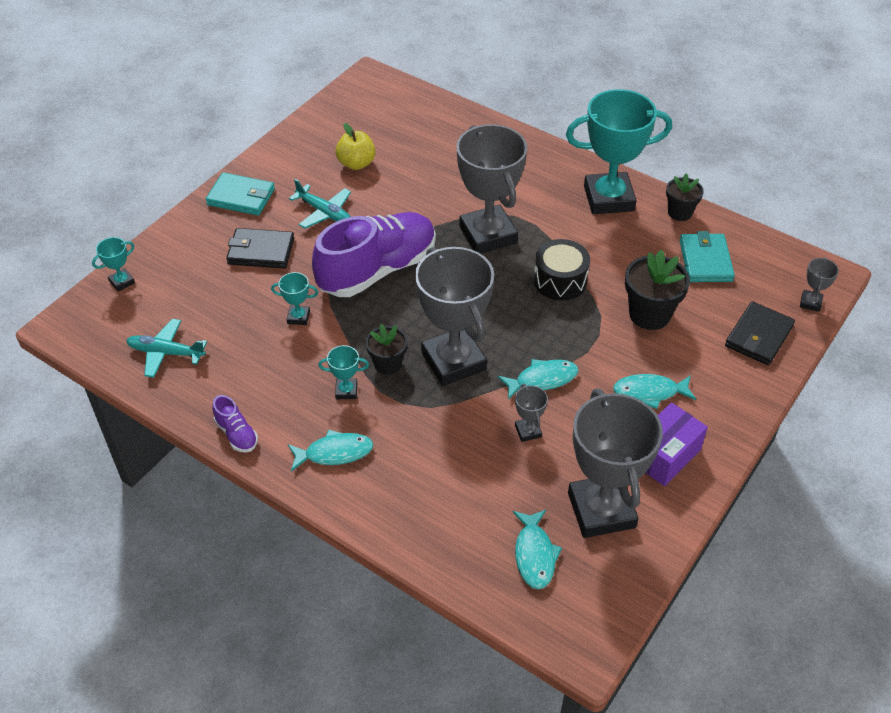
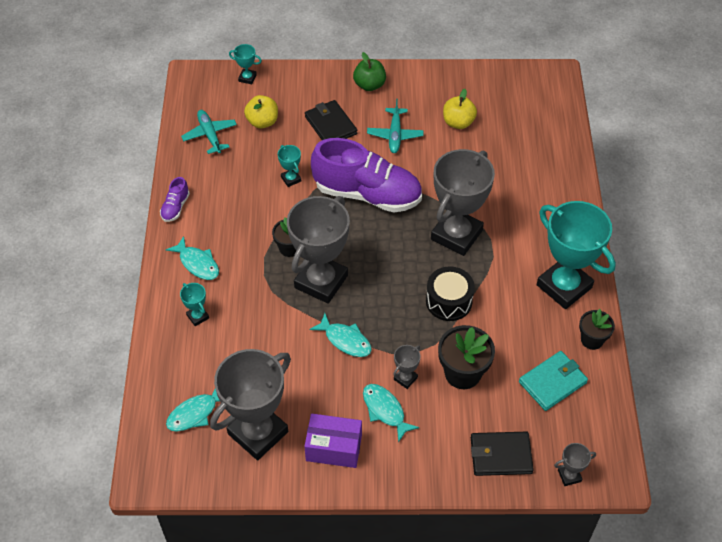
camera: 55 degrees right, 5 degrees up
turquoise wallet [206,172,275,216] -> green apple [353,52,386,91]
turquoise trophy [318,345,369,399] -> turquoise trophy moved to [180,283,209,326]
grey trophy [515,384,548,442] -> grey trophy moved to [393,345,421,389]
none -> yellow apple [244,95,278,128]

